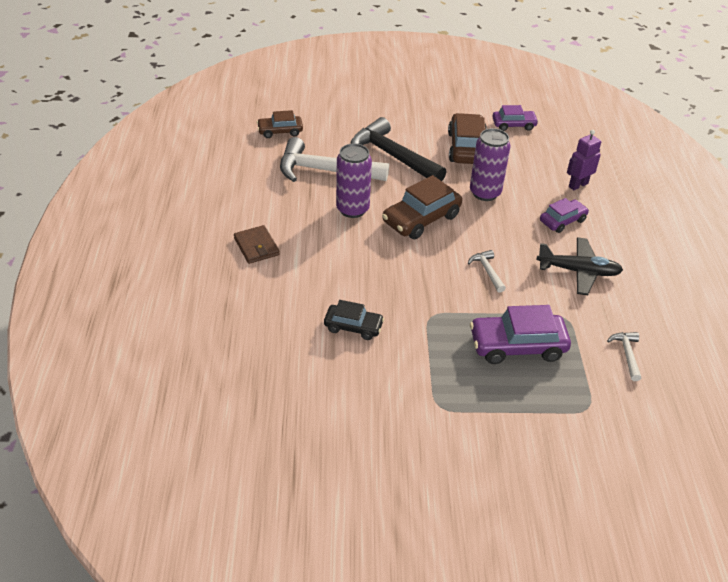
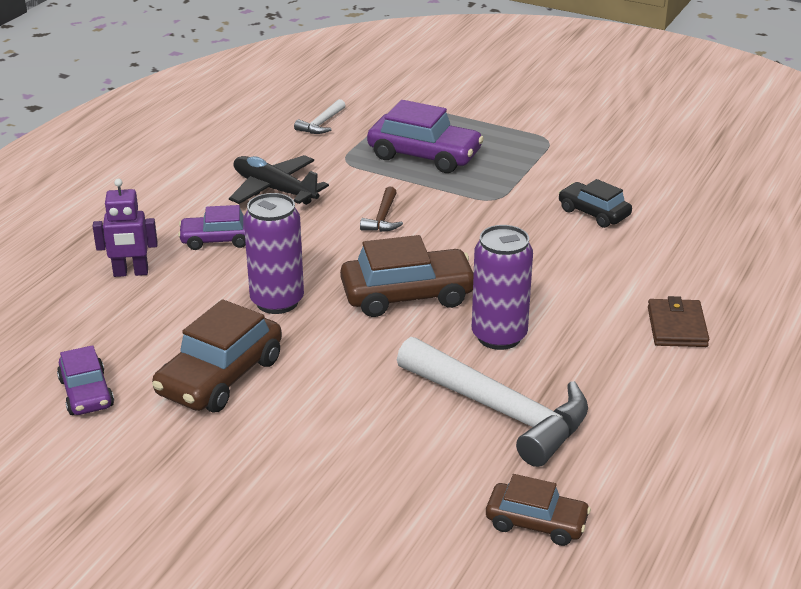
camera: 150 degrees left, 10 degrees down
black hammer [350,117,446,181] -> none
white hammer [468,250,506,293] -> brown hammer [360,187,403,232]
purple car [492,105,539,131] -> purple car turned 135 degrees counterclockwise [57,345,114,415]

